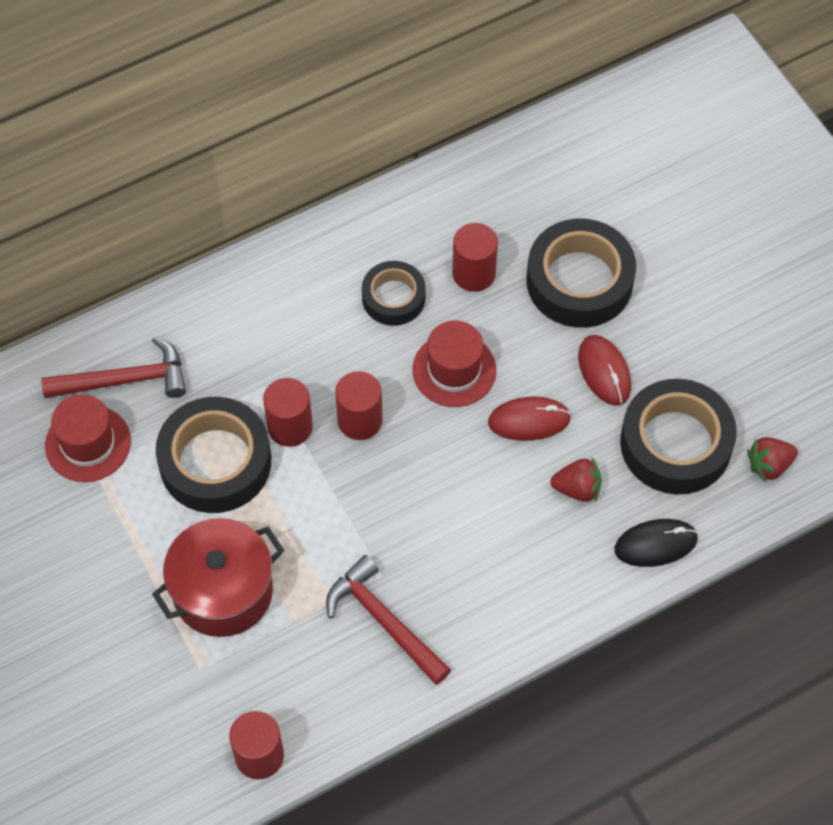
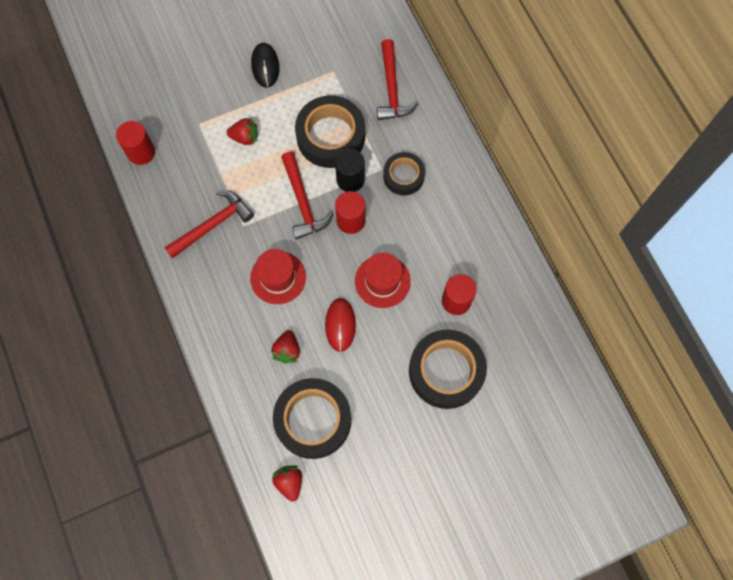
camera: 95 degrees right, 10 degrees up
red hat [45,394,131,482] -> red hat moved to [250,249,306,304]
red pot [152,518,284,637] -> red strawberry [227,117,258,145]
red cylinder [263,378,313,447] -> black cylinder [335,149,365,192]
black tape [362,261,426,326] -> black tape moved to [383,152,425,196]
red mouse [578,335,631,406] -> none
black mouse [614,519,698,567] -> black mouse moved to [251,43,279,88]
none -> red hammer [281,152,333,239]

